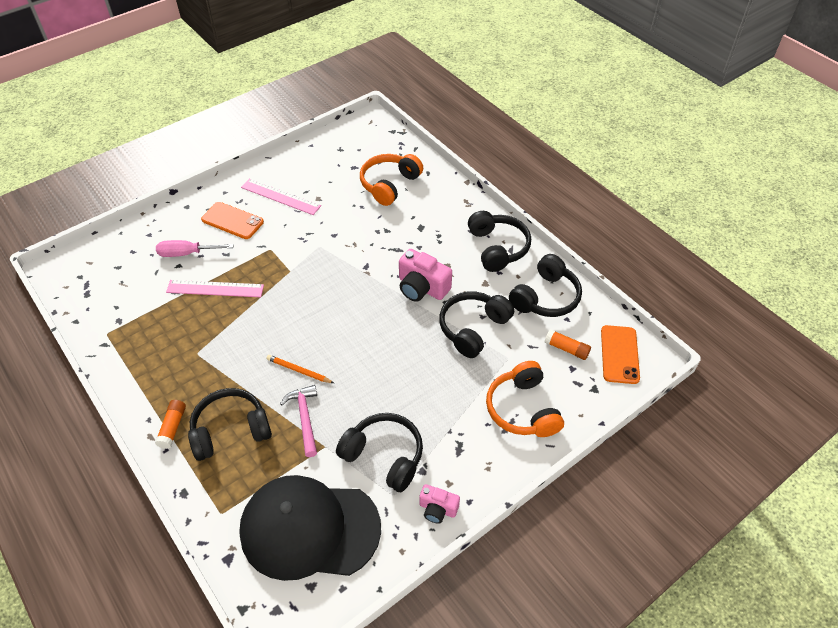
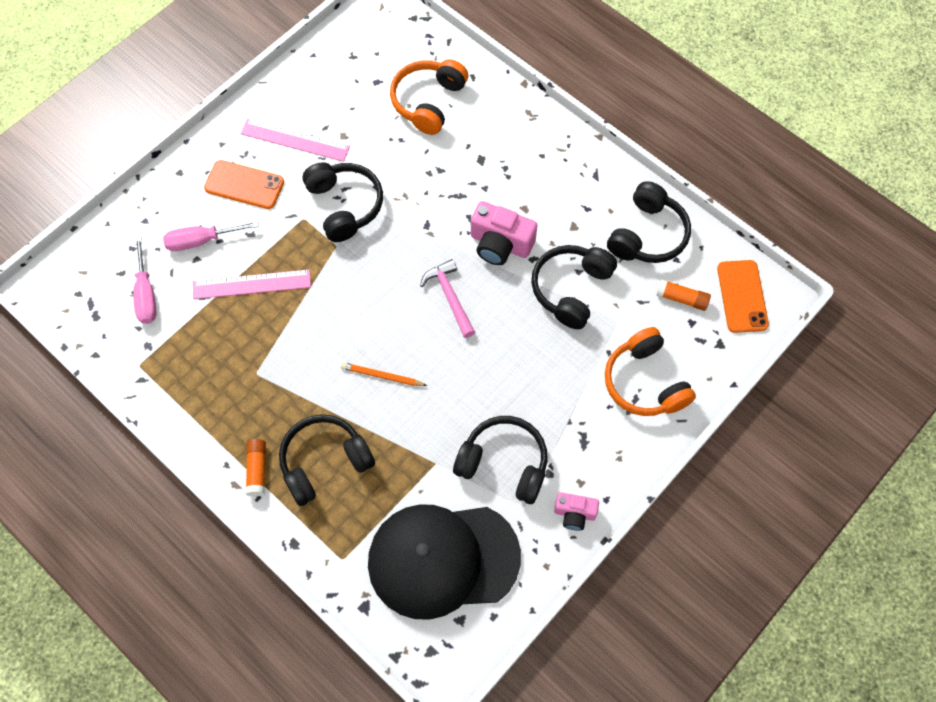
camera: 10 degrees left, 15 degrees up
pink hammer [280,385,317,457] -> pink hammer moved to [420,259,475,338]
black headphones [468,211,531,272] -> black headphones moved to [303,162,383,242]
none -> pink screwdriver [133,237,157,324]

